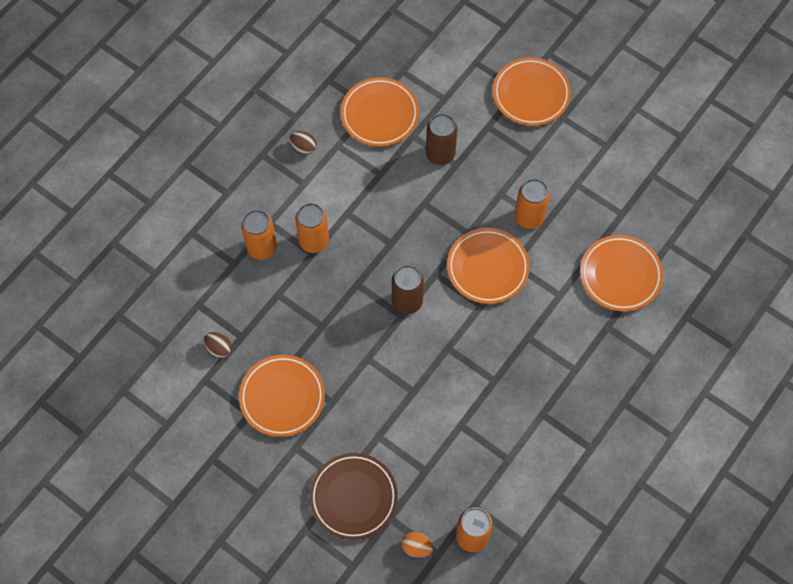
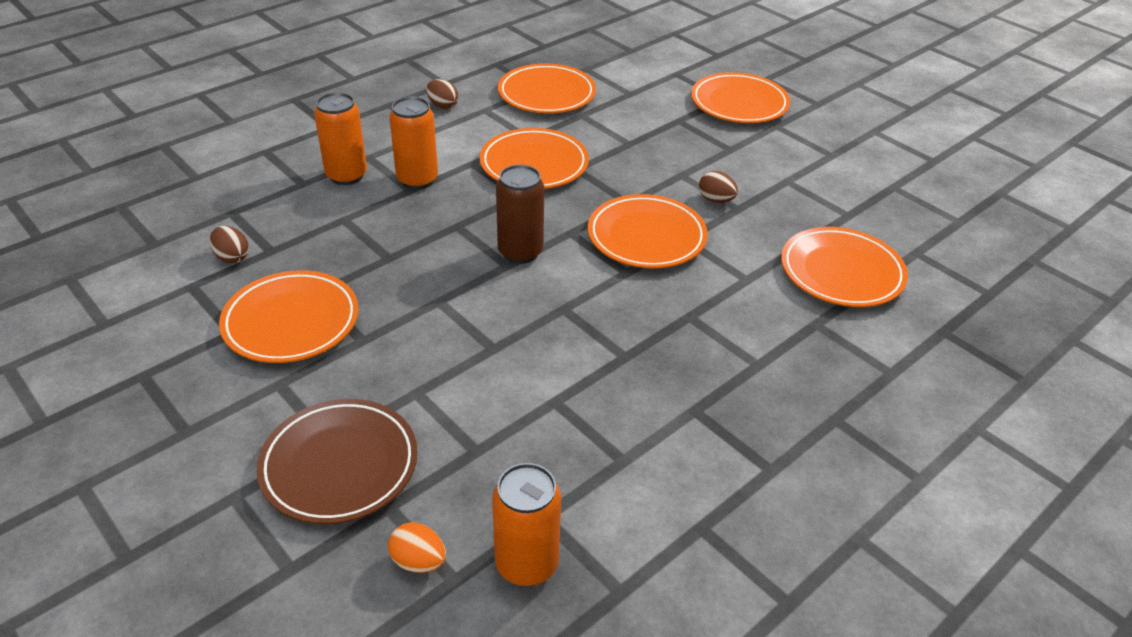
camera: 10 degrees right, 25 degrees down
brown can [426,114,457,165] -> none
orange can [515,179,550,229] -> brown egg [699,171,738,203]
none -> orange plate [480,128,589,189]

